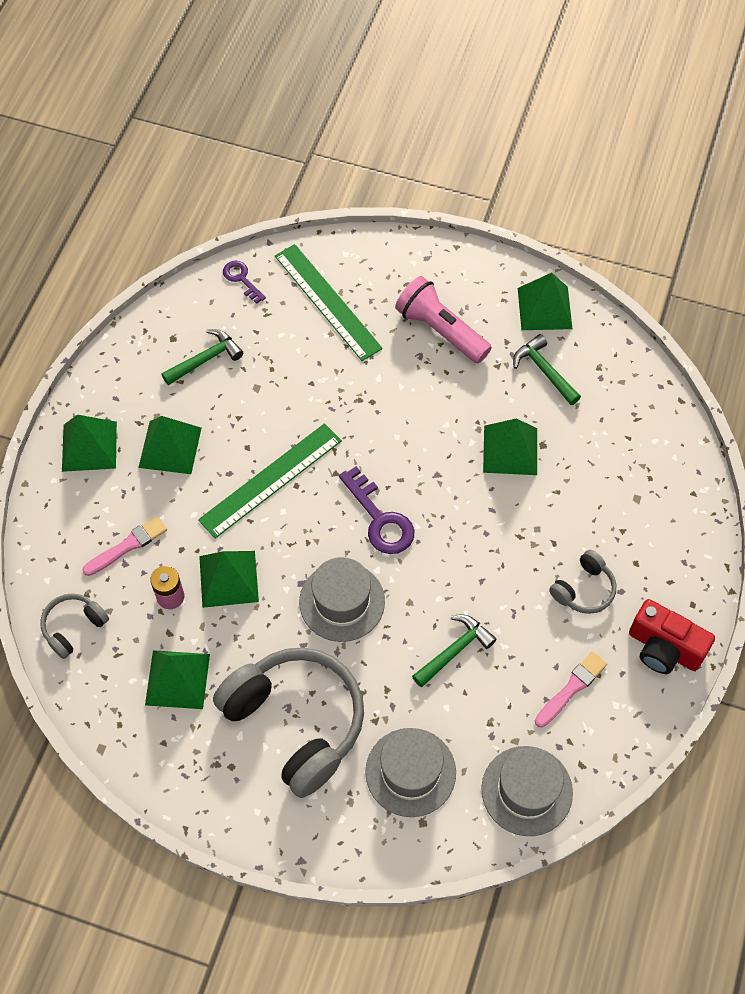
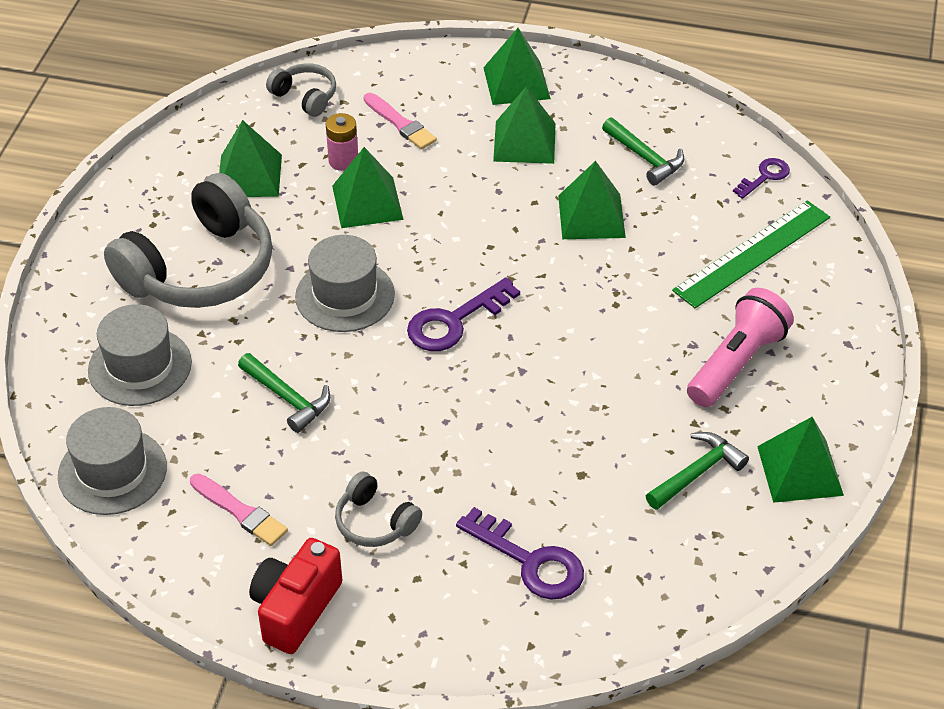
camera: 85 degrees right, 15 degrees down
green ruler [198,423,342,539] -> none
green pyramid [483,419,537,475] -> green pyramid moved to [558,161,626,239]
none -> purple key [456,507,584,600]

